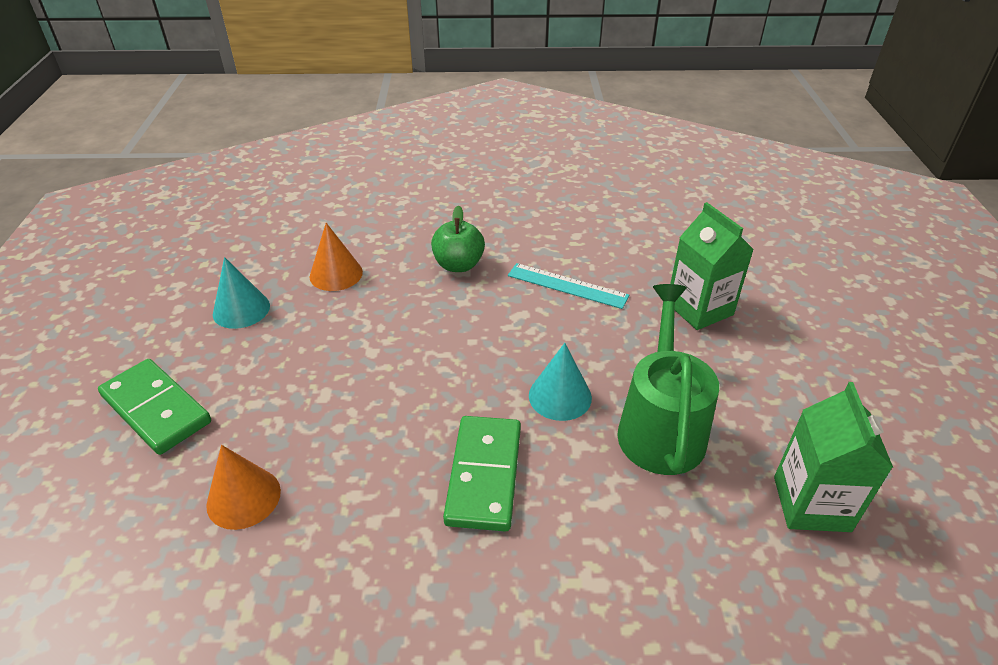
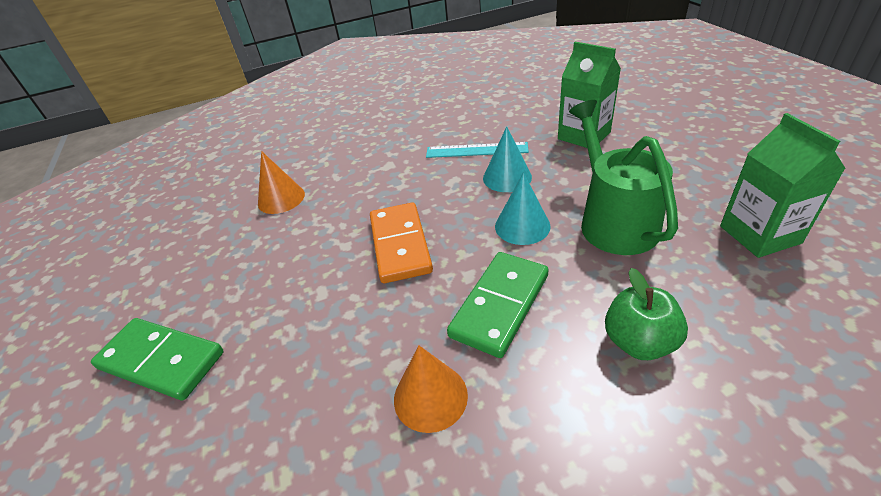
camera: 15 degrees left, 0 degrees up
orange cone [206,445,281,530] -> orange cone moved to [394,345,468,433]
turquoise cone [213,257,270,329] -> turquoise cone moved to [483,126,532,192]
green apple [431,205,485,272] -> green apple moved to [605,268,688,360]
green domino [443,416,521,532] -> green domino turned 45 degrees clockwise [447,252,549,358]
none -> orange domino [370,202,433,283]

